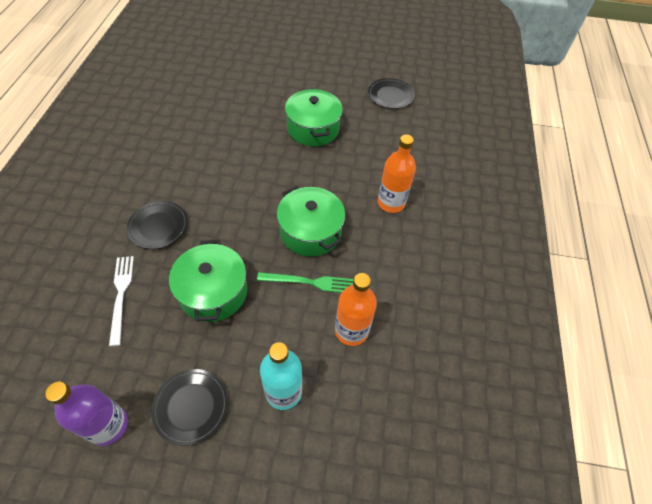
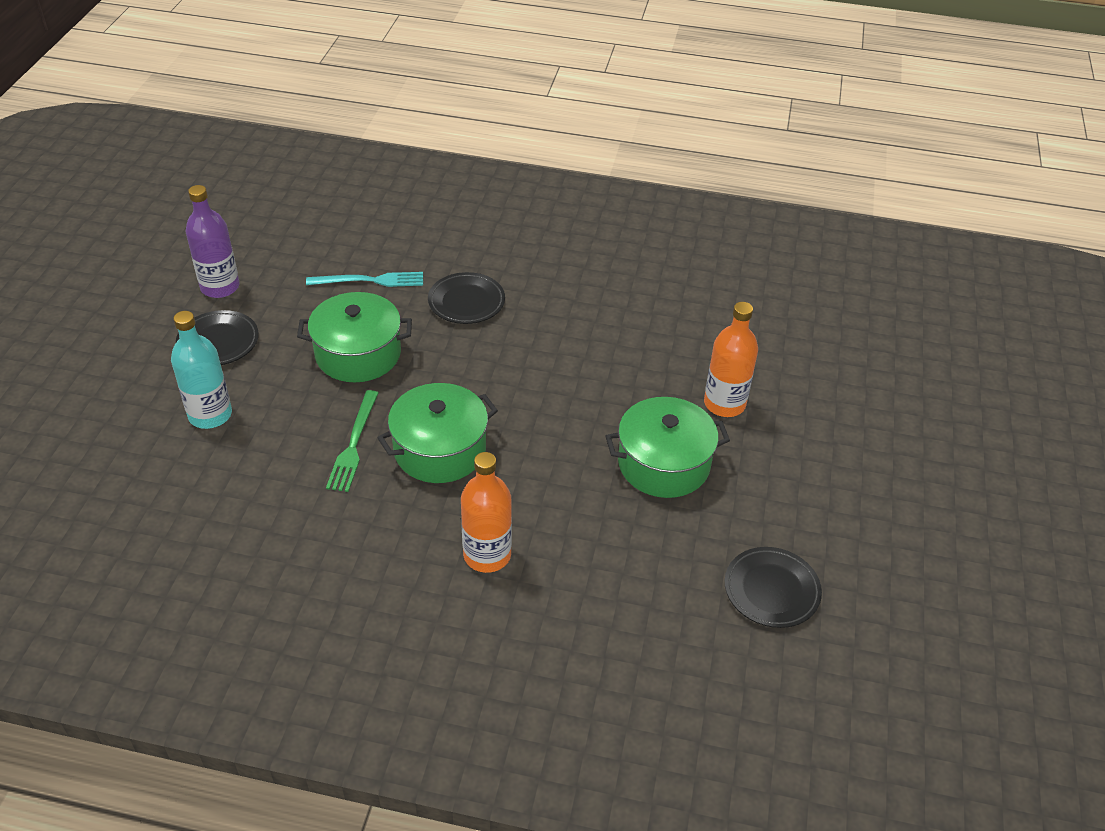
camera: 95 degrees right, 10 degrees down
white fork [109,256,134,346] -> turquoise fork [306,272,423,287]
orange bottle [335,273,377,346] -> orange bottle moved to [704,302,758,417]

